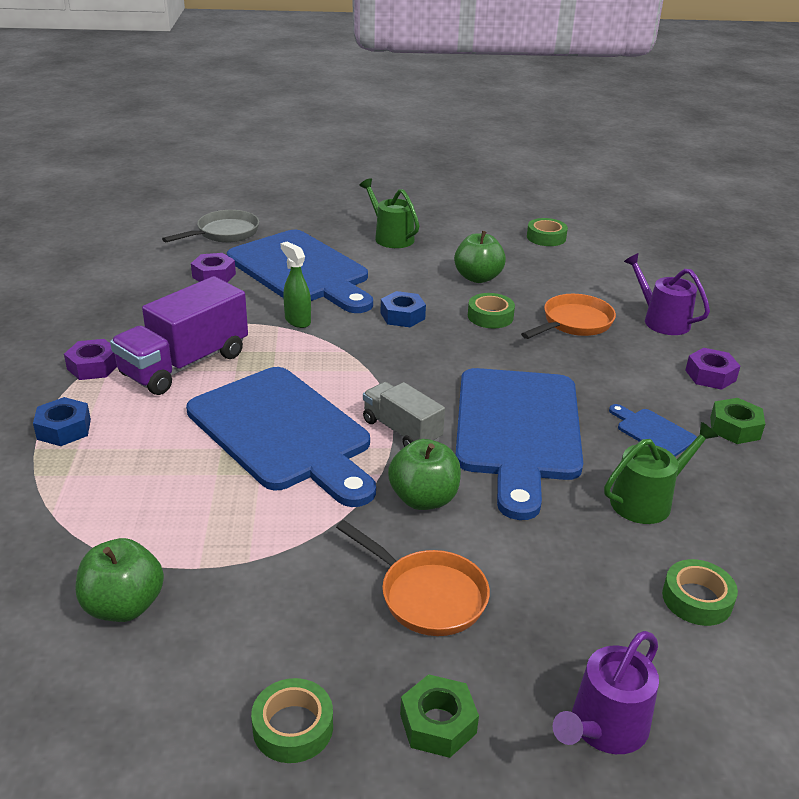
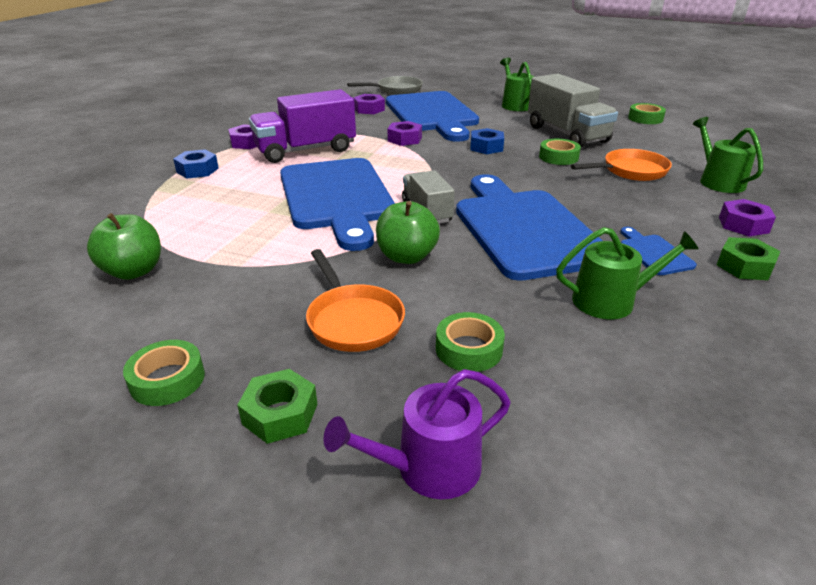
camera: 25 degrees right, 0 degrees up
green spray bottle [280,241,311,328] -> purple nut [388,121,422,146]
green apple [454,231,506,283] -> grey truck [528,74,618,147]
blue cutting board [456,368,583,520] -> blue cutting board turned 135 degrees clockwise [456,174,602,281]
purple watering can [624,253,710,335] -> green watering can [693,117,763,193]
green tape [662,559,738,626] -> green tape moved to [436,312,505,372]

